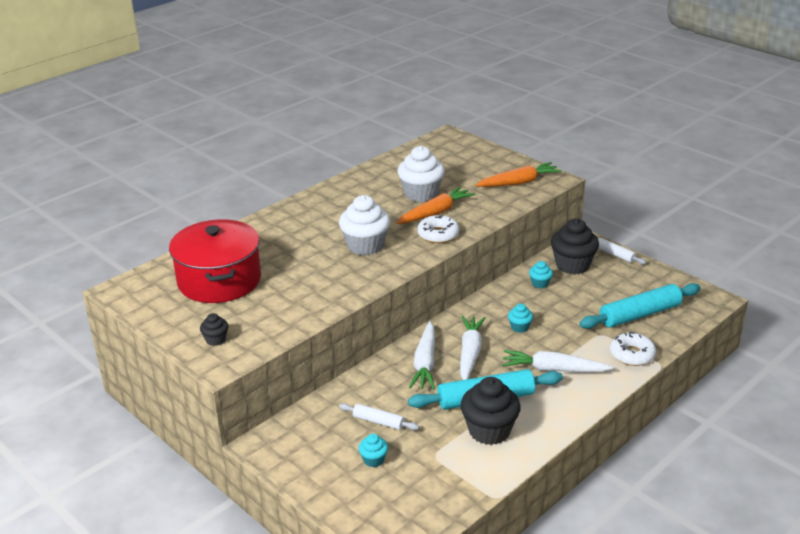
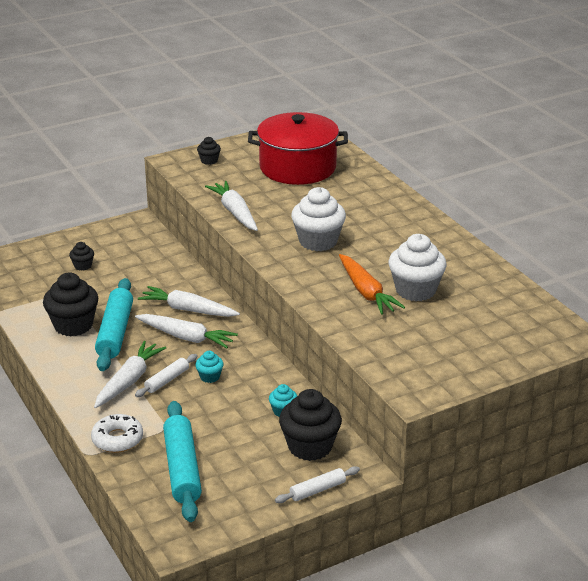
camera: 105 degrees right, 0 degrees up
white rolling pin [339,403,419,430] -> white rolling pin moved to [135,354,197,397]
turquoise cupcake [359,434,388,467] -> black cupcake [69,242,94,271]
white donut [417,215,459,243] -> none
orange carrot [475,162,562,187] -> none
none -> white carrot [205,181,258,231]

